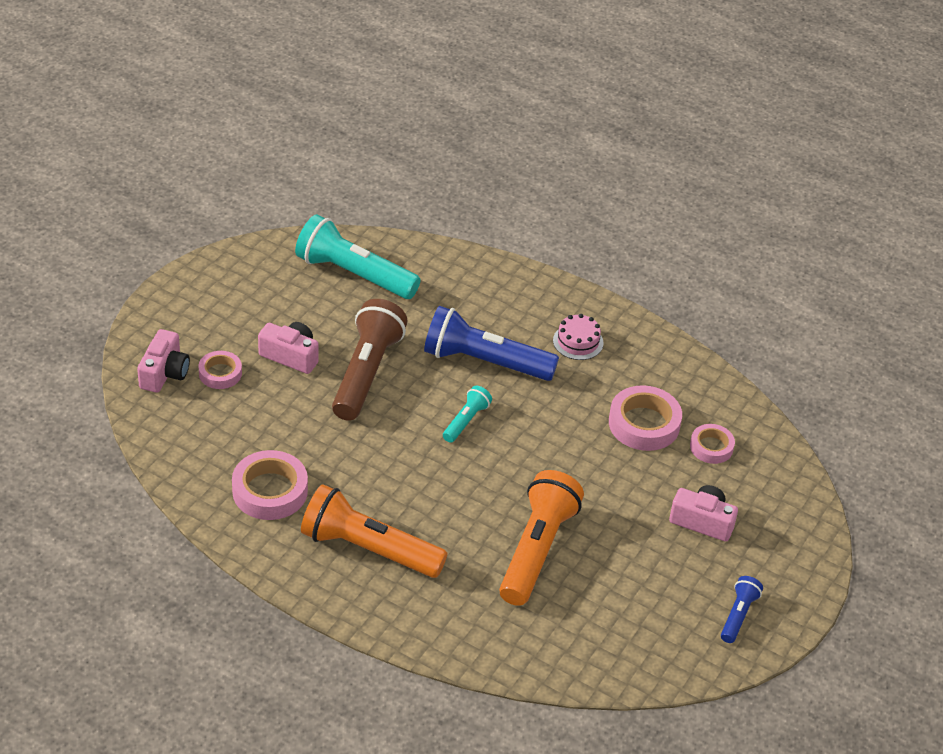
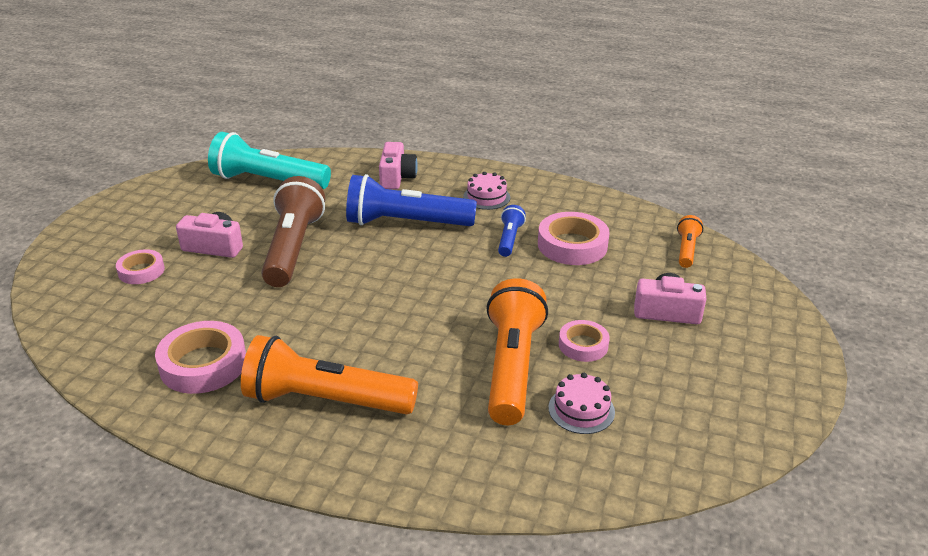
camera: 10 degrees left, 10 degrees down
pink camera [137,329,190,393] -> pink camera moved to [379,142,418,189]
turquoise flashlight [443,386,492,443] -> none
pink tape [690,424,735,464] -> pink tape moved to [559,320,610,362]
blue flashlight [721,576,763,643] -> blue flashlight moved to [498,205,526,257]
none -> pink cake [548,373,615,434]
none -> orange flashlight [677,215,703,268]

